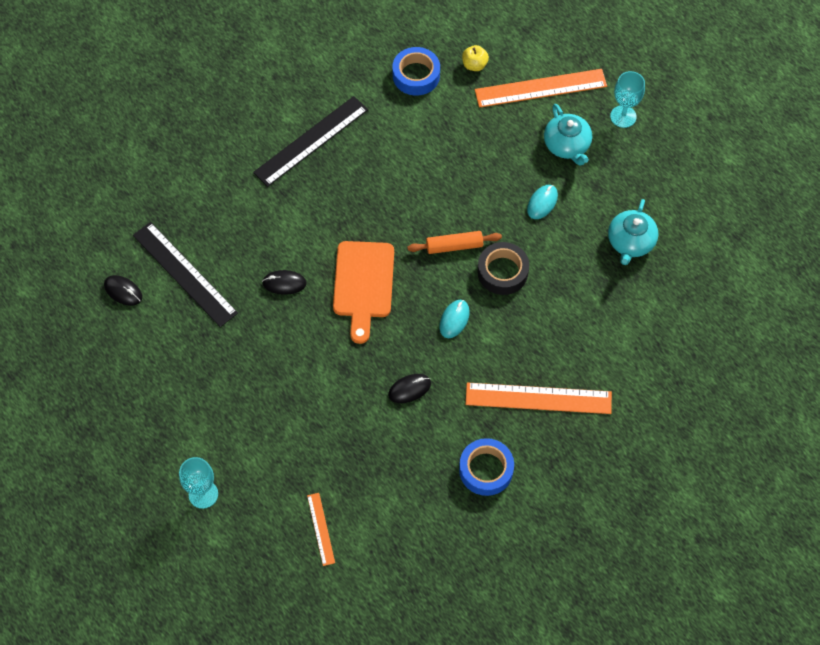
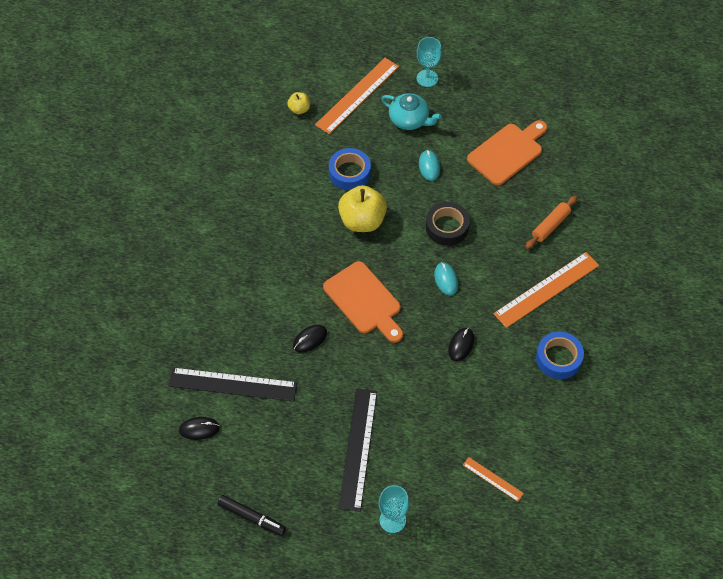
camera: 40 degrees left, 5 degrees down
black ruler [253,96,368,187] -> black ruler moved to [339,389,377,511]
blue tape [392,47,440,96] -> blue tape moved to [329,148,371,190]
orange rolling pin [407,231,502,254] -> orange rolling pin moved to [526,196,577,249]
turquoise teapot [608,199,658,265] -> orange cutting board [467,120,547,185]
none -> black marker [217,495,286,536]
none -> yellow apple [338,185,387,232]

